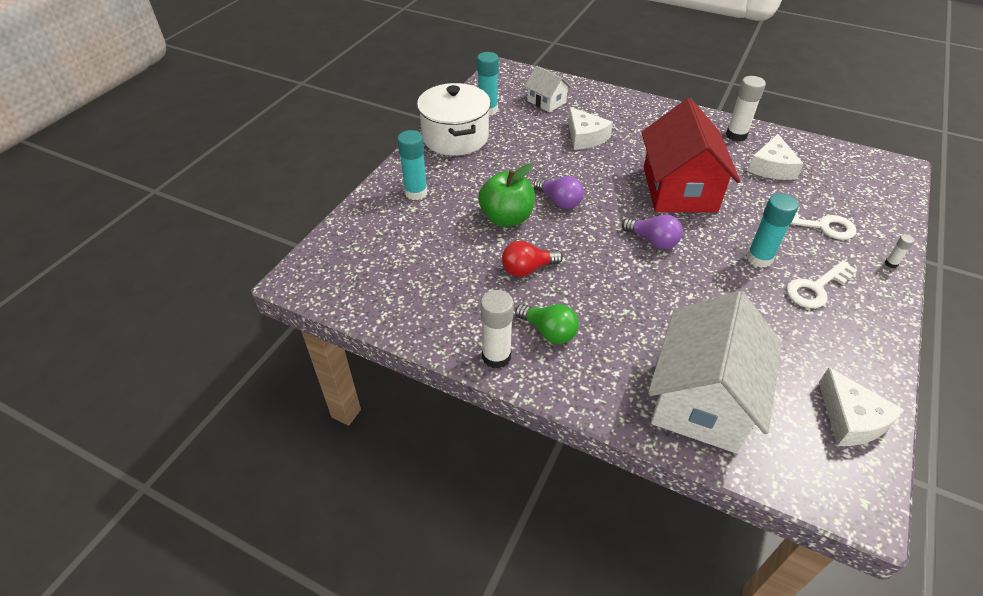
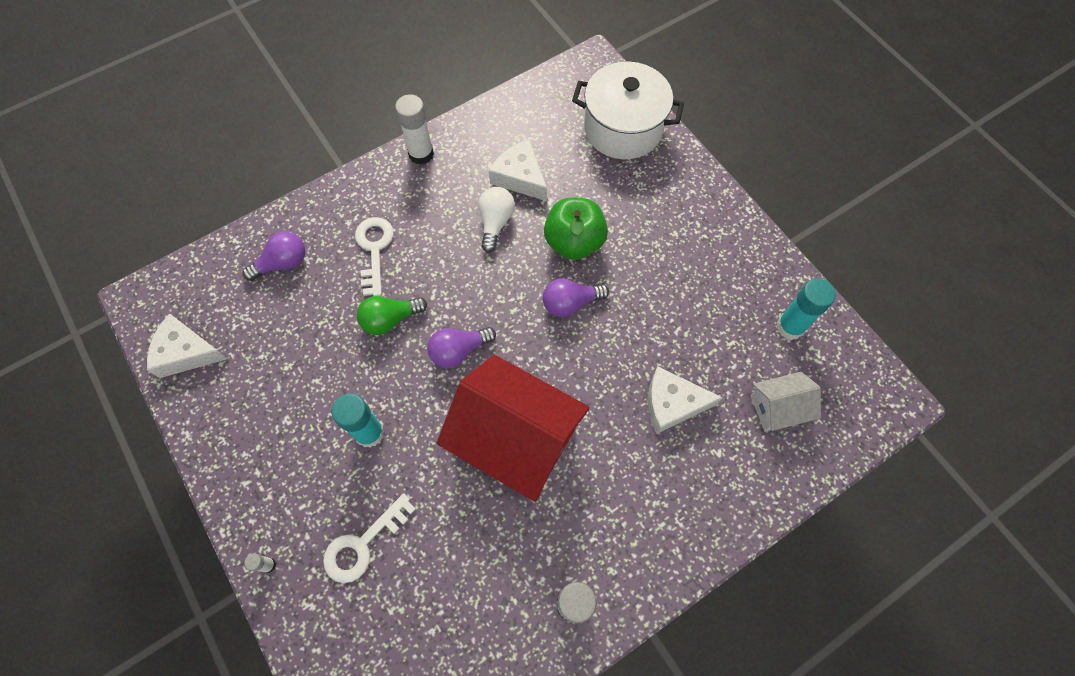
camera: 120 degrees right, 20 degrees up
turquoise glue stick [397,130,428,200] -> none
white pot [417,83,491,156] -> white pot moved to [572,62,684,159]
red light bulb [502,241,563,277] -> white light bulb [478,187,515,253]
green light bulb [515,304,579,344] -> green light bulb moved to [357,296,427,335]
white house [648,291,782,454] -> purple light bulb [242,231,305,281]
white cheese [748,134,804,180] -> white cheese moved to [489,140,547,201]
white key [786,260,857,308] -> white key moved to [355,217,394,296]

